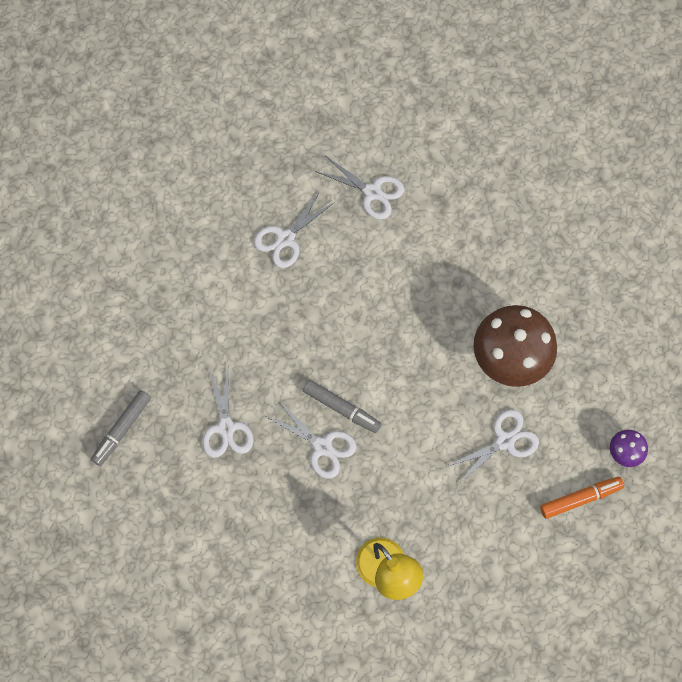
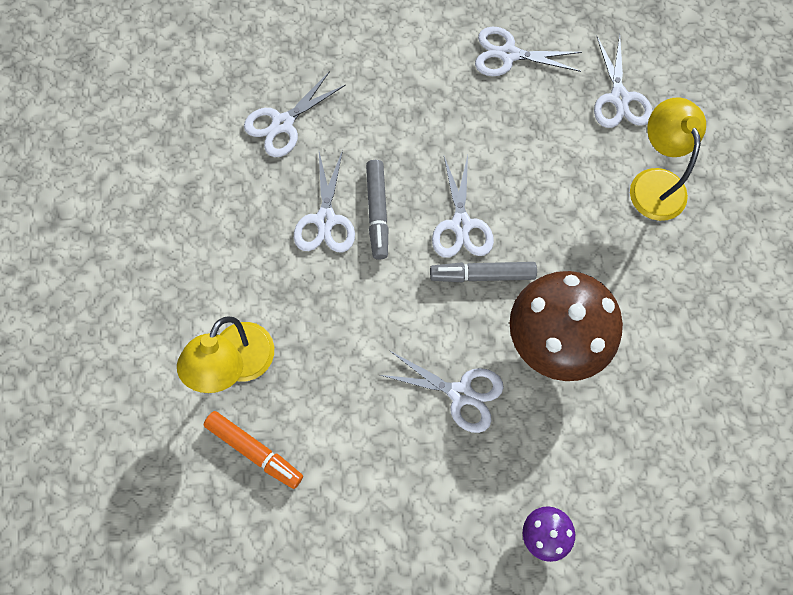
camera: 55 degrees right, 0 degrees up
grey marker [91,390,151,466] -> grey marker moved to [430,262,537,282]
orange marker [540,477,624,519] -> orange marker moved to [204,411,303,489]
none -> white scissors [432,155,494,258]
none -> yellow lamp [630,97,706,221]

